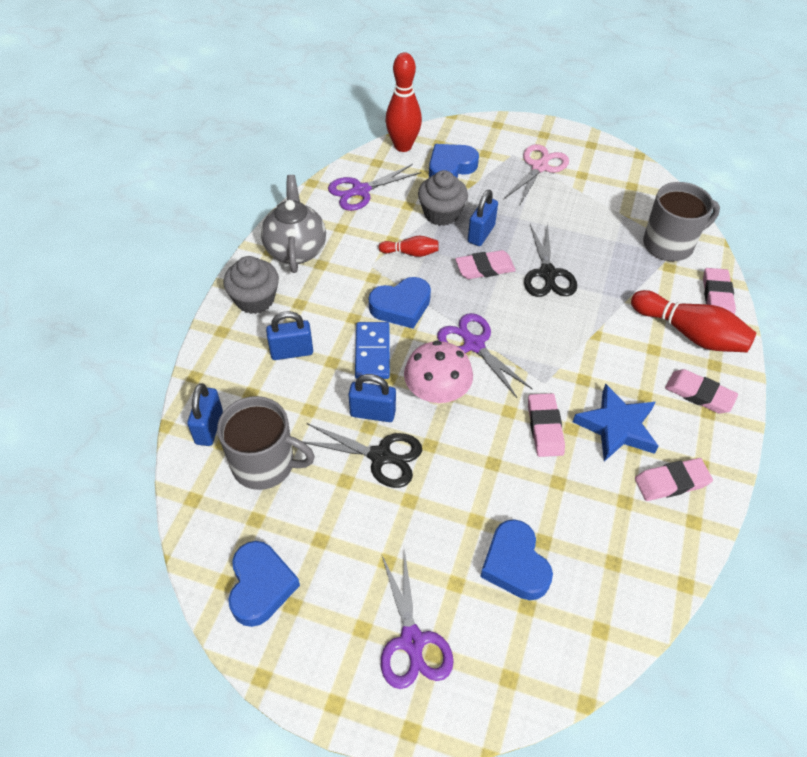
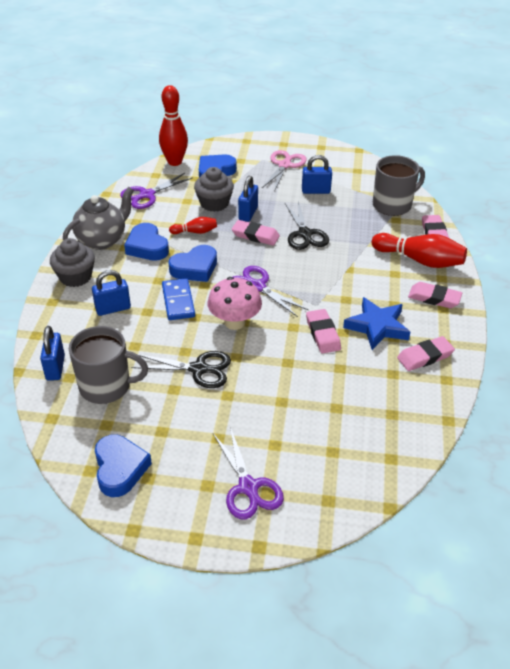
camera: 10 degrees left, 10 degrees down
grey teapot [261,175,326,273] -> grey teapot turned 60 degrees clockwise [63,187,134,250]
blue padlock [348,374,396,422] -> blue padlock moved to [302,155,332,194]
pink eraser [455,250,516,279] -> pink eraser turned 45 degrees clockwise [232,220,280,246]
blue heart [480,519,553,600] -> blue heart moved to [124,223,169,261]

